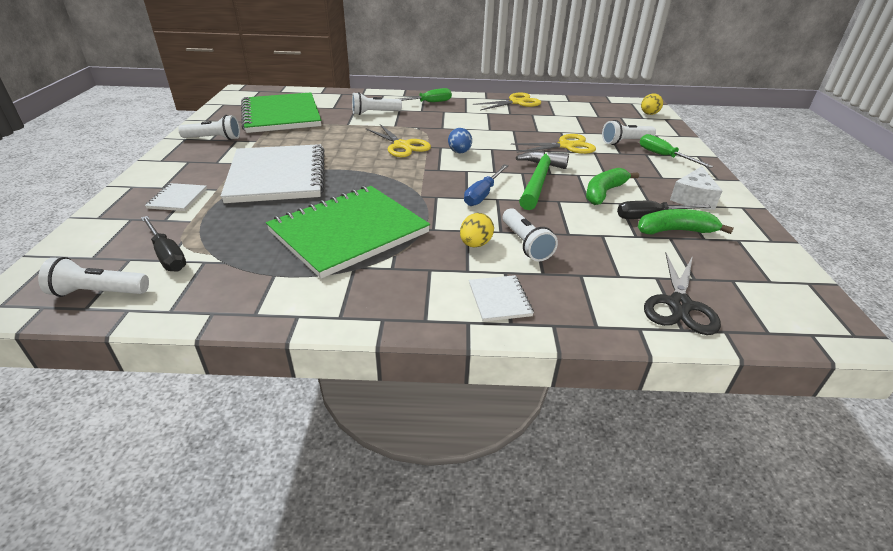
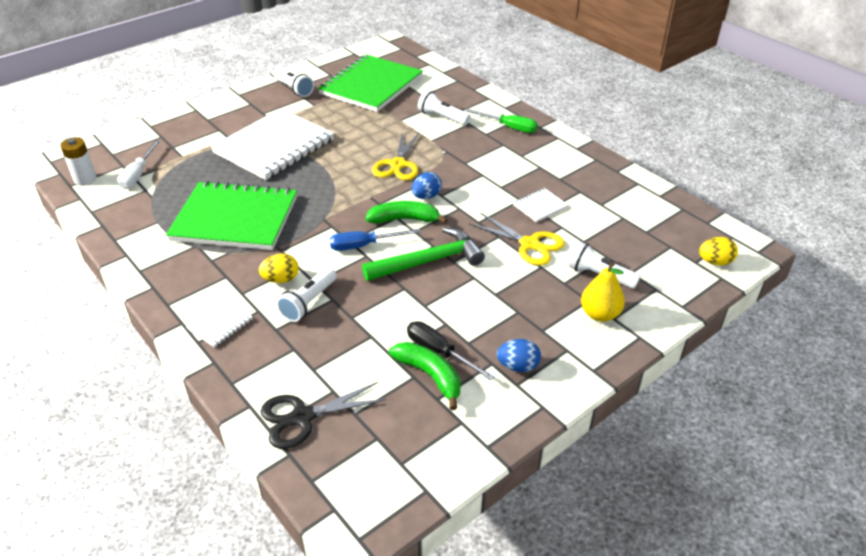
camera: 50 degrees right, 5 degrees up
white flashlight [38,257,149,297] -> white battery [60,137,97,186]
black screwdriver [141,216,186,272] -> white screwdriver [117,140,160,189]
white notebook [145,183,207,211] -> white notebook moved to [513,188,568,222]
yellow scissors [473,93,541,111] -> none
green banana [586,168,639,205] -> green banana moved to [366,201,448,224]
green screwdriver [640,134,713,168] -> yellow pear [581,262,625,322]
white cheese [670,166,722,210] -> blue egg [497,339,541,372]

